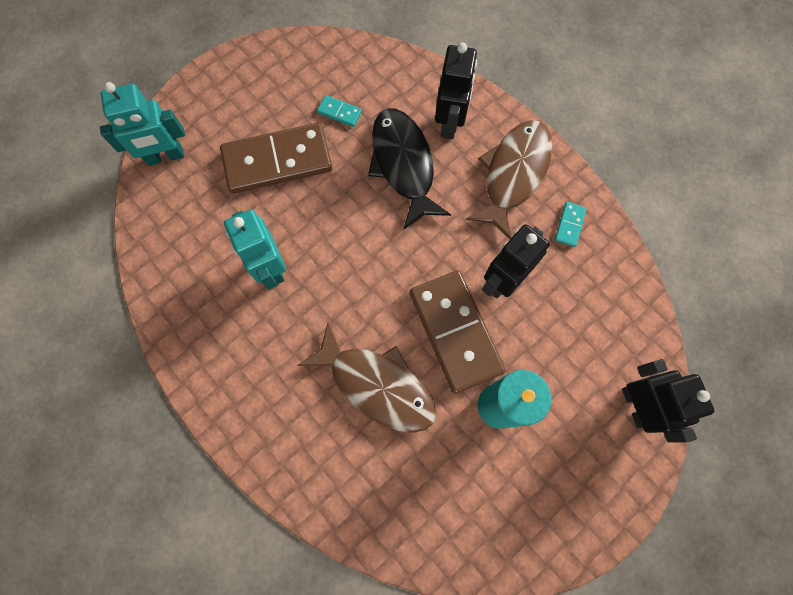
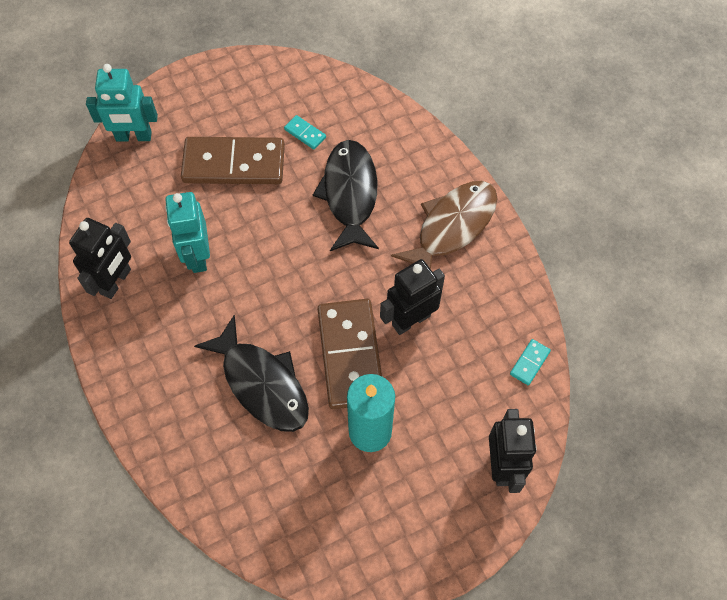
camera: 15 degrees right, 10 degrees down
brown fish [297,322,436,433] -> black fish [194,315,309,432]
black robot [435,42,477,139] -> black robot moved to [69,218,131,299]
turquoise domino [555,202,587,247] -> turquoise domino moved to [510,339,551,385]

